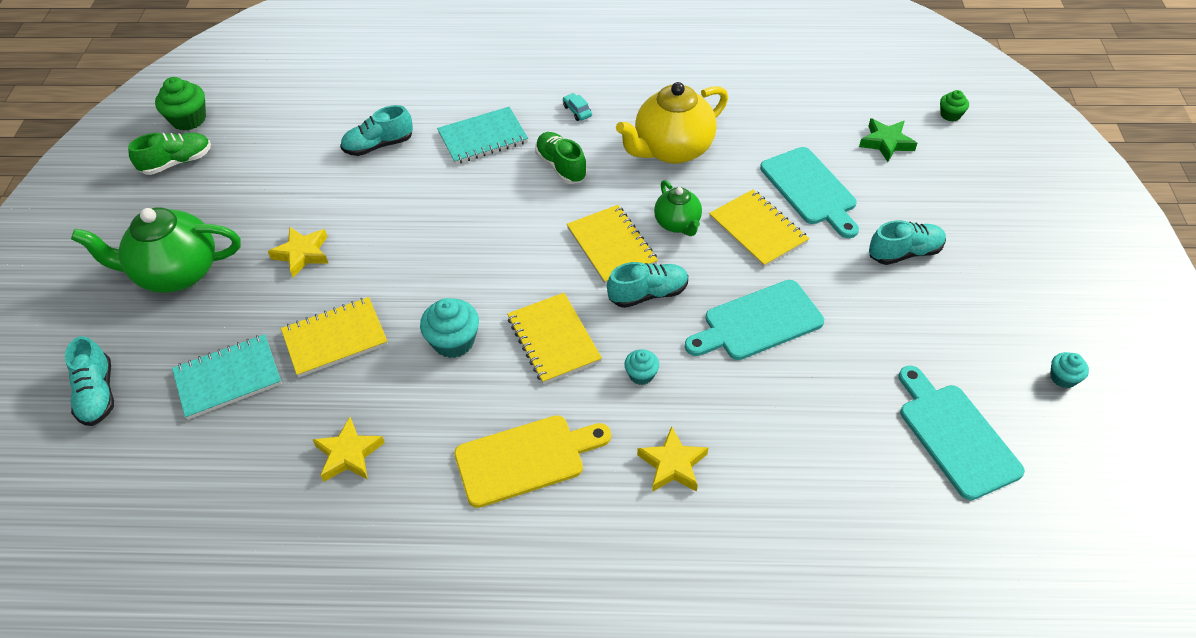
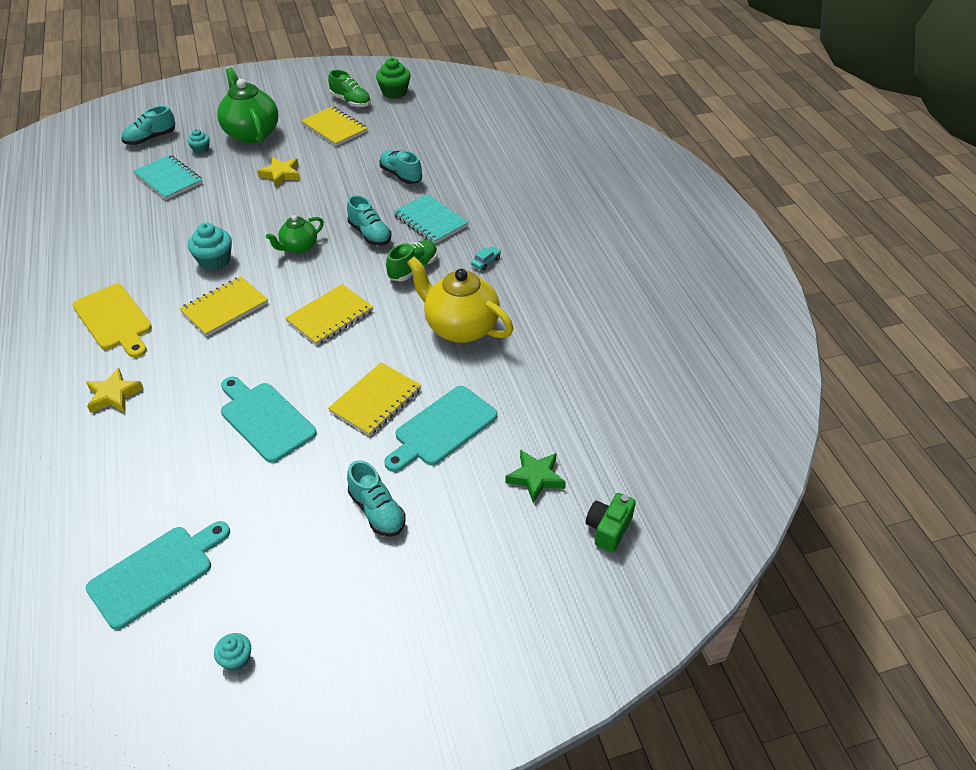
camera: 70 degrees right, 5 degrees down
yellow notebook [281,297,388,377] -> yellow notebook moved to [301,106,367,146]
yellow star [313,417,385,482] -> none
turquoise shoe [607,262,688,308] -> turquoise shoe moved to [347,195,391,246]
turquoise cupcake [624,349,659,385] -> turquoise cupcake moved to [187,129,210,154]
green teapot [654,180,702,236] -> green teapot moved to [266,215,324,253]
green cupcake [940,90,969,121] -> green camera [586,493,636,552]

